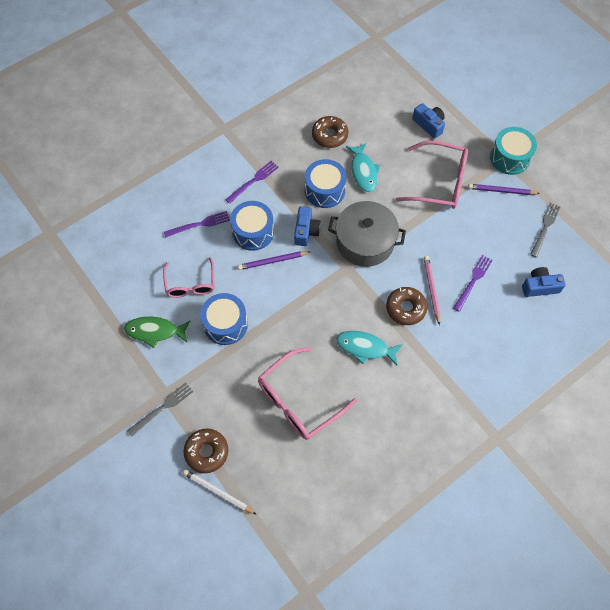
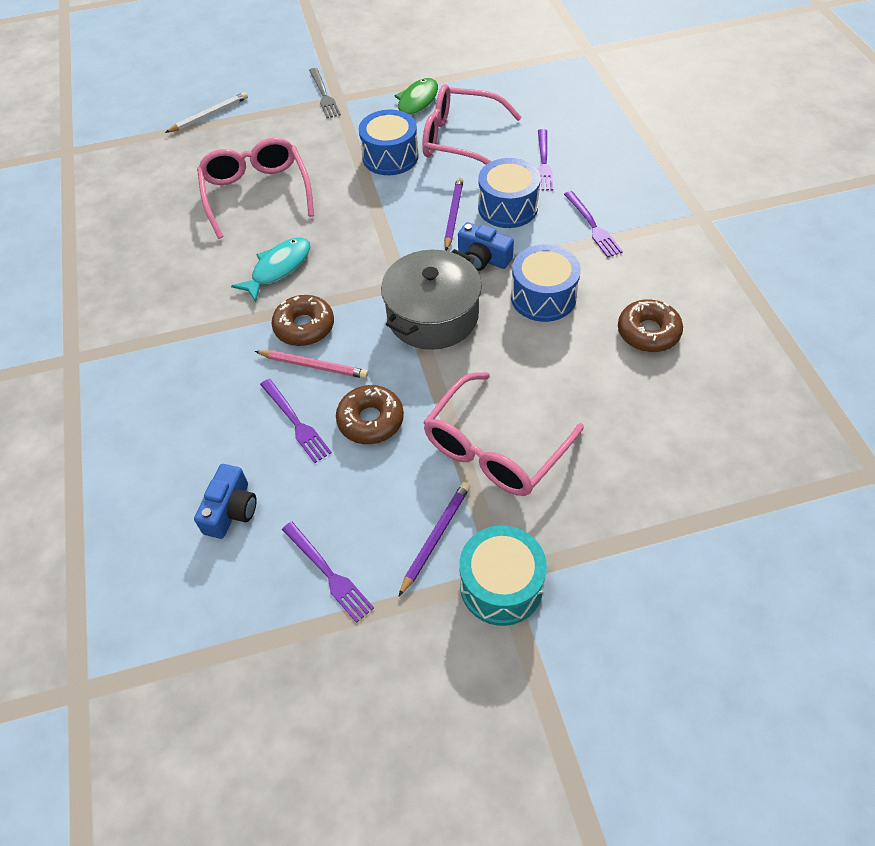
camera: 115 degrees right, 10 degrees down
pink glasses [163,257,214,298] -> pink glasses [422,84,522,164], size x1.54
brown donut [184,429,228,473] -> brown donut moved to [336,385,404,444]
turquoise fish [346,143,380,192] -> none
blue camera [412,103,445,139] -> none
grey fork [530,203,560,258] -> purple fork [282,522,374,623]

